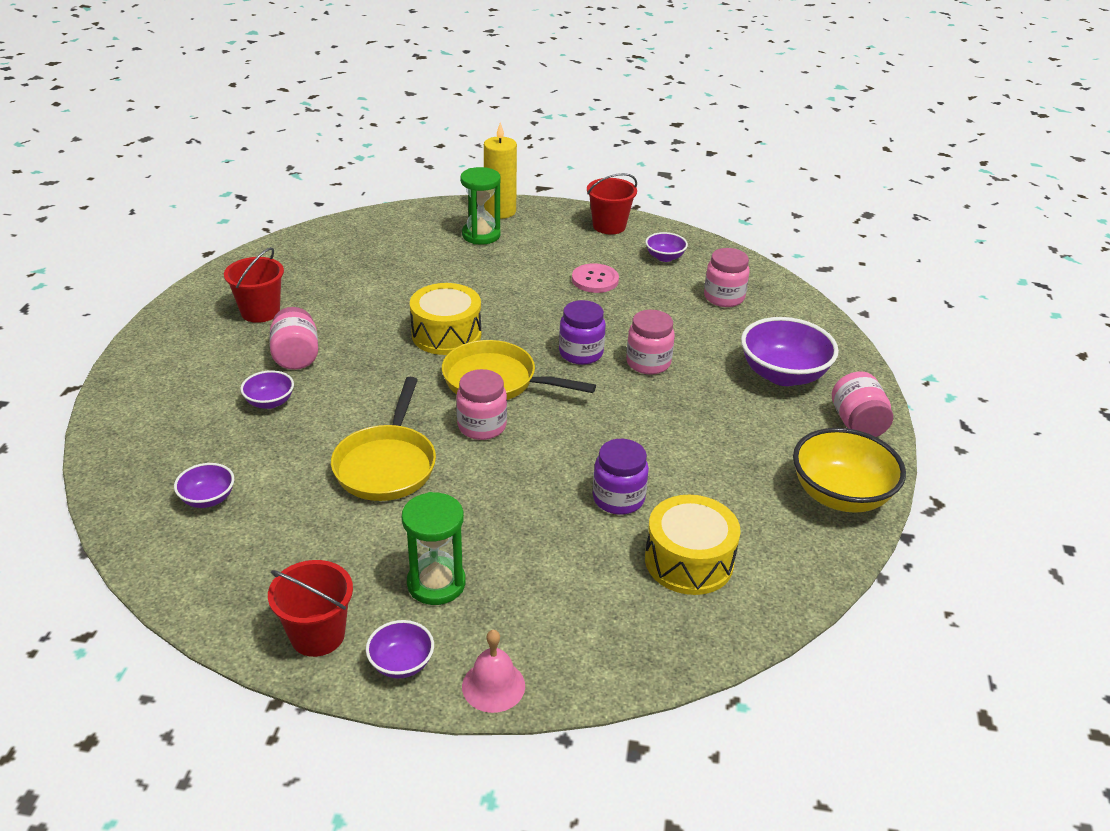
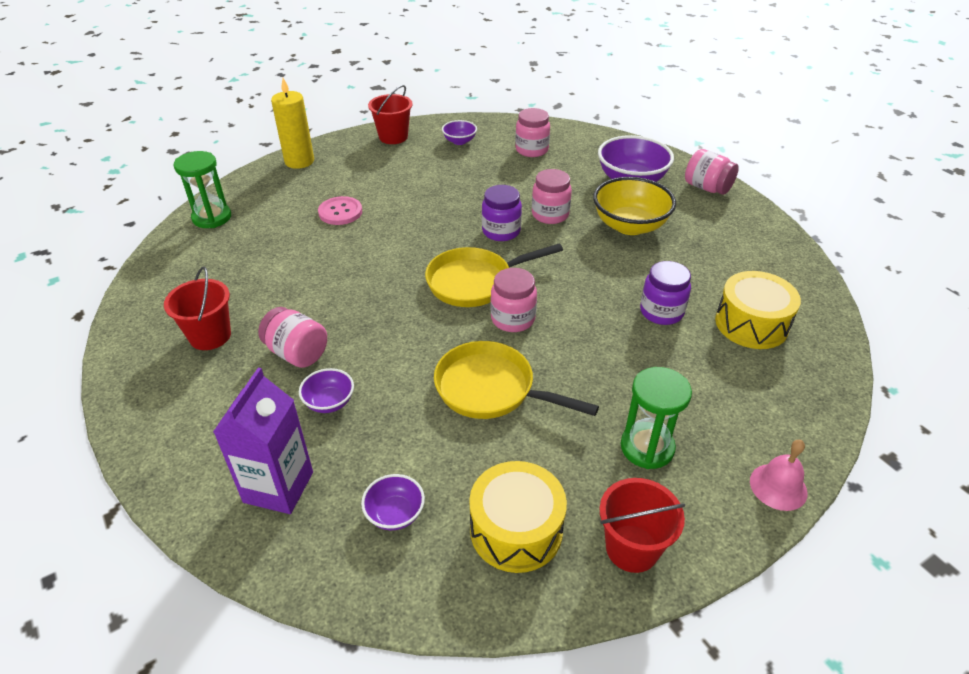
camera: 40 degrees left, 5 degrees up
yellow pan [331,377,436,501] -> yellow pan turned 150 degrees clockwise [434,341,599,419]
purple bowl [366,620,434,678] -> none
yellow drum [410,283,481,355] -> yellow drum moved to [469,461,567,573]
green hourglass [461,167,500,244] -> green hourglass moved to [174,151,231,228]
pink button [572,263,619,293] -> pink button moved to [318,196,362,225]
yellow bowl [793,428,906,513] -> yellow bowl moved to [593,177,676,235]
none -> purple carton [213,368,313,514]

